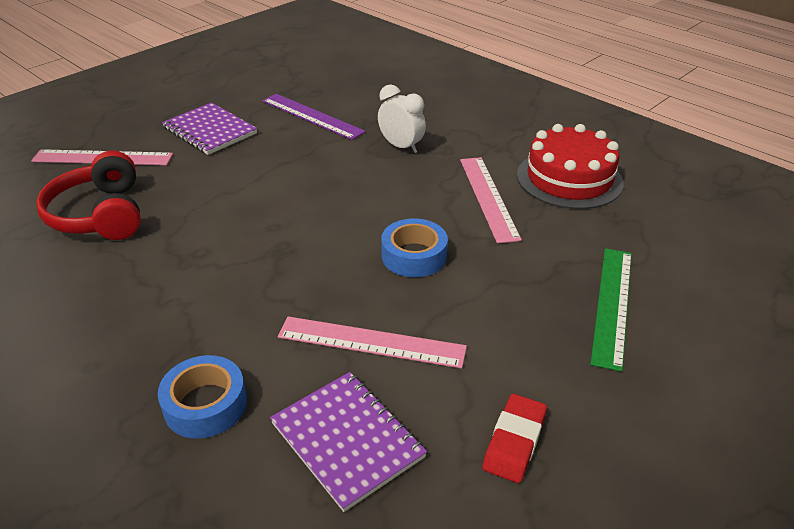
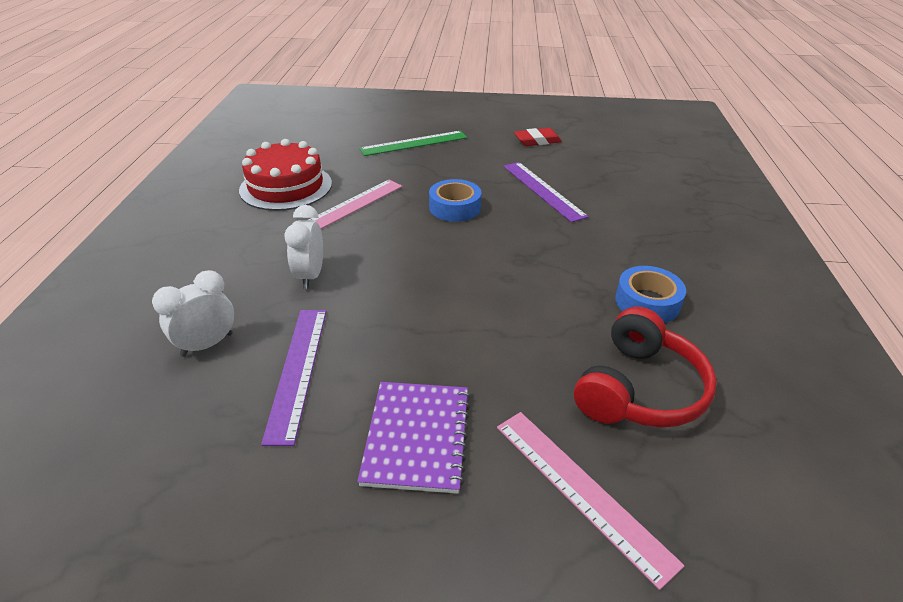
camera: 130 degrees left, 0 degrees up
blue tape [158,355,247,439] -> blue tape moved to [615,266,686,323]
purple notebook [270,372,427,512] -> none
pink ruler [278,316,467,369] -> purple ruler [503,162,589,223]
none -> white clock [152,270,234,357]

